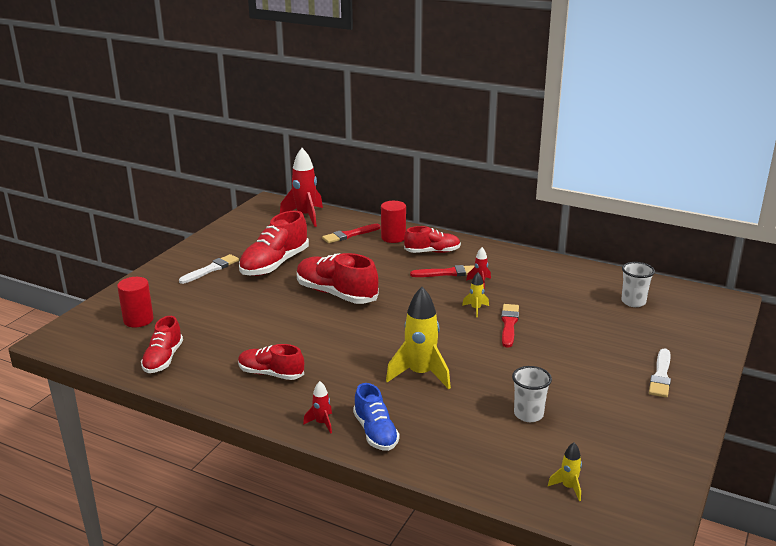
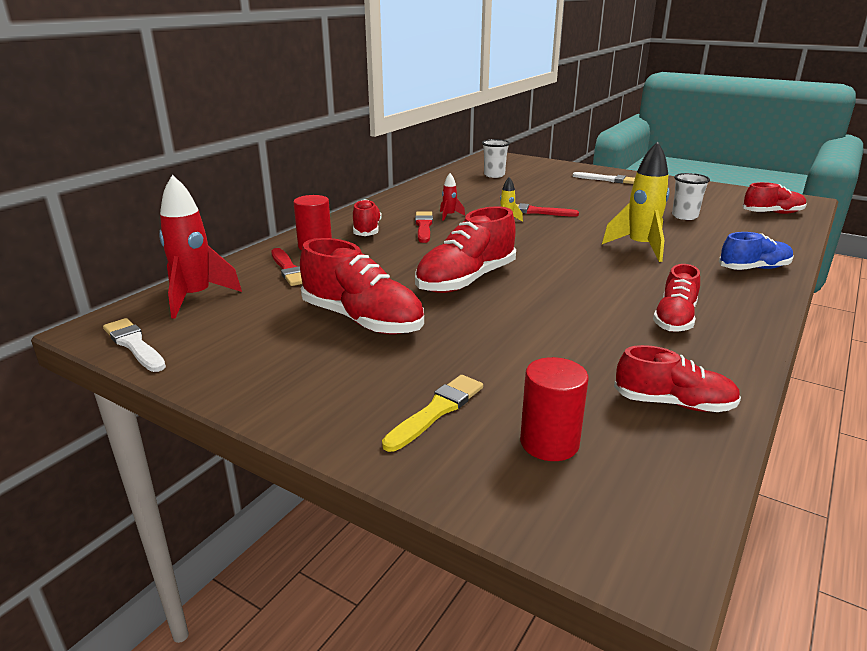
camera: 85 degrees left, 0 degrees up
white brush [179,254,239,284] -> white brush moved to [103,318,166,372]
red rocket [303,381,332,434] -> none
yellow rocket [548,443,582,501] -> red shoe [743,182,807,214]
none -> yellow brush [382,375,483,452]

